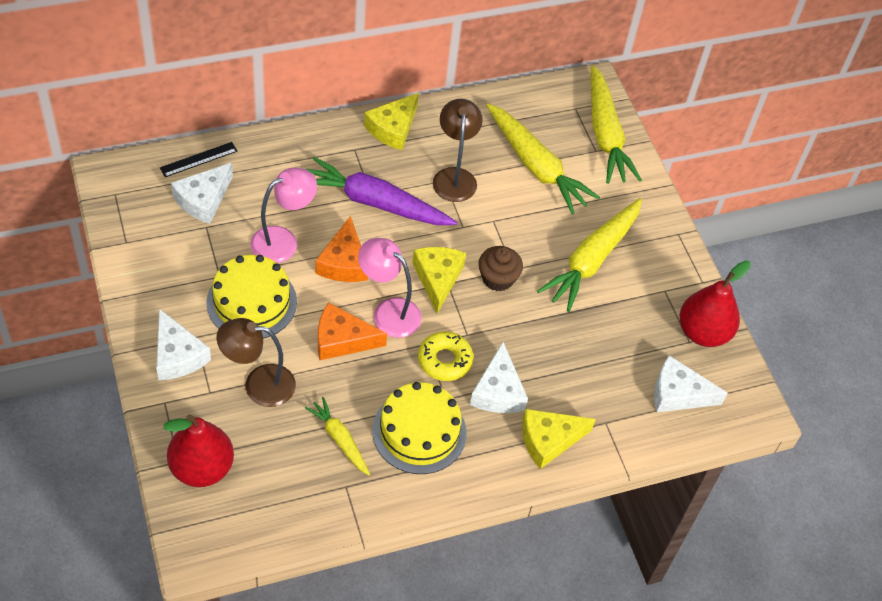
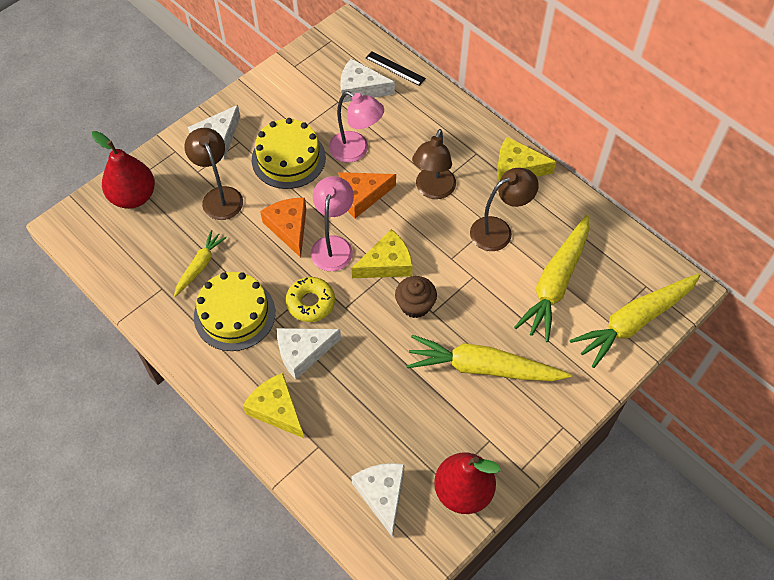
camera: 70 degrees right, 5 degrees up
purple carrot [306,157,457,225] -> brown lamp [412,129,456,199]

